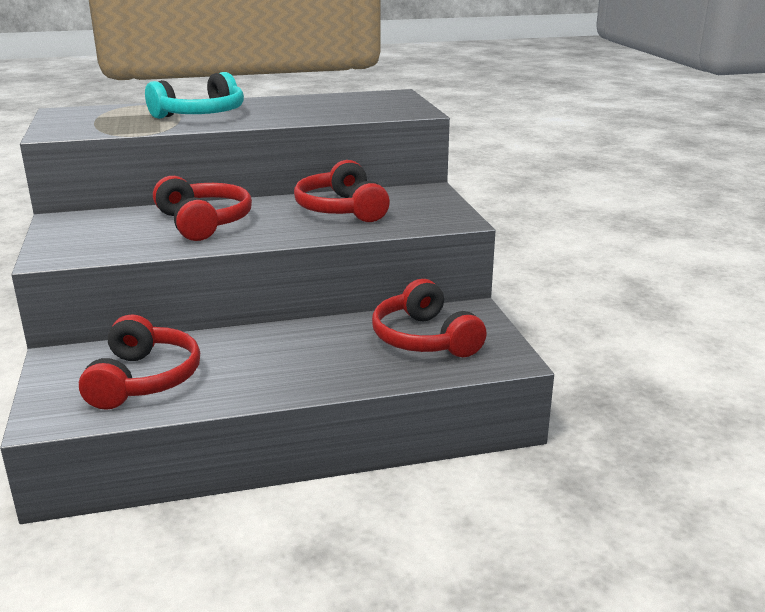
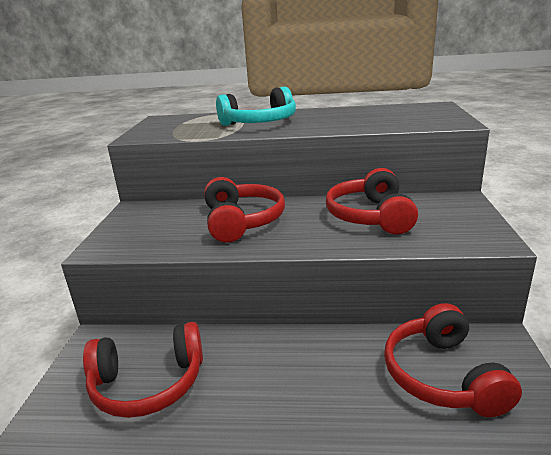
camera: 20 degrees right, 0 degrees up
red headphones [79,314,200,410] -> red headphones turned 60 degrees clockwise [83,322,203,418]

